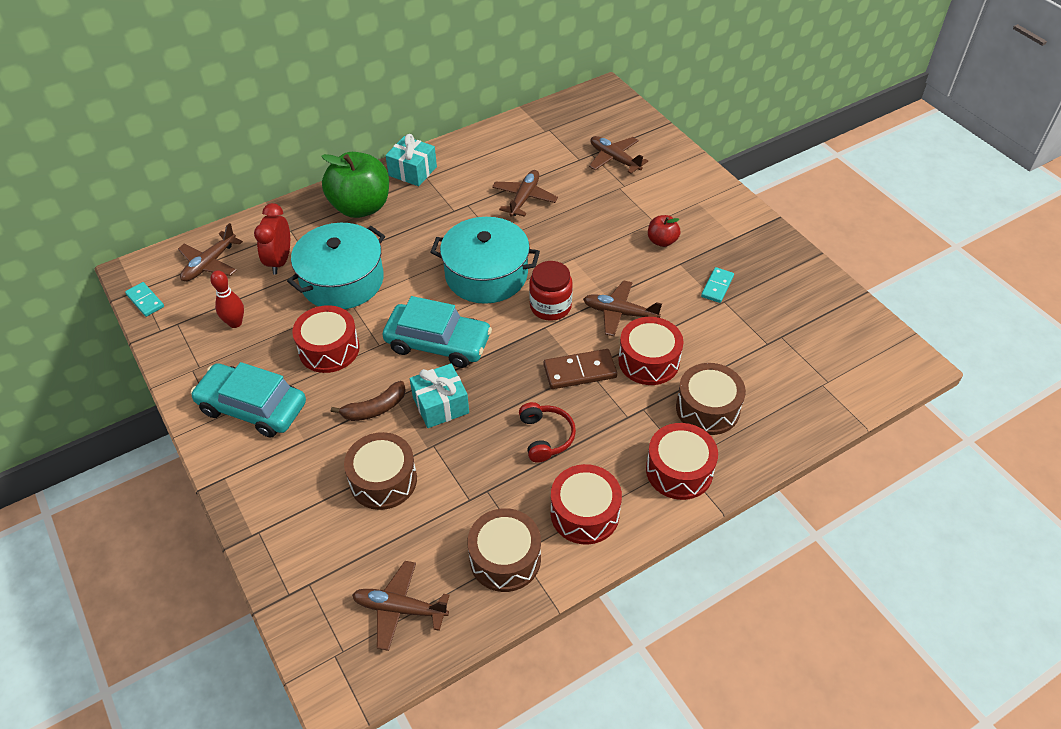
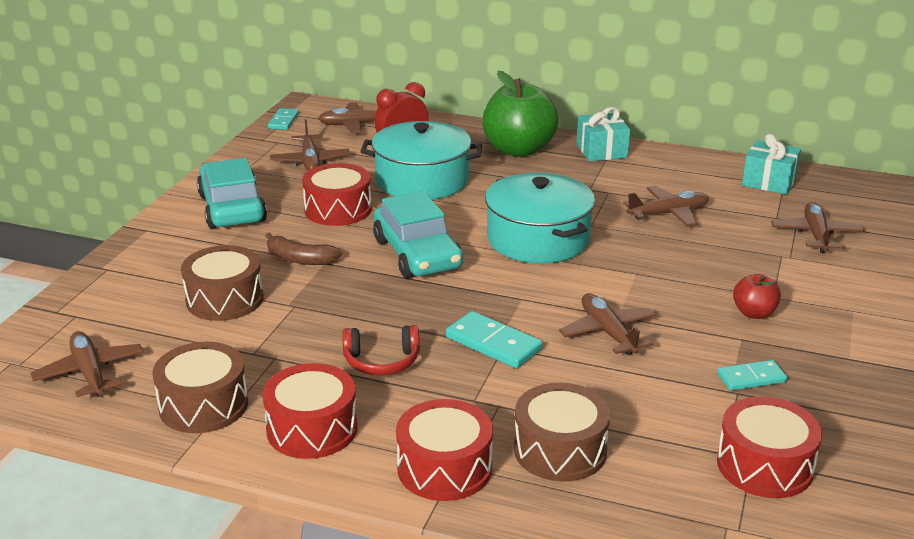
camera: 50 degrees right, 20 degrees down
red bowling pin [210,270,244,328] -> brown plane [270,119,350,171]
turquoise gift [410,363,469,428] -> turquoise gift moved to [742,134,801,195]
red headphones [519,402,576,463] -> red headphones turned 45 degrees clockwise [342,325,420,375]
red jar [529,261,573,321] -> none
brown domino [544,349,617,389] -> turquoise domino [446,311,543,368]
red drum [618,317,683,385] -> red drum moved to [717,397,822,498]

